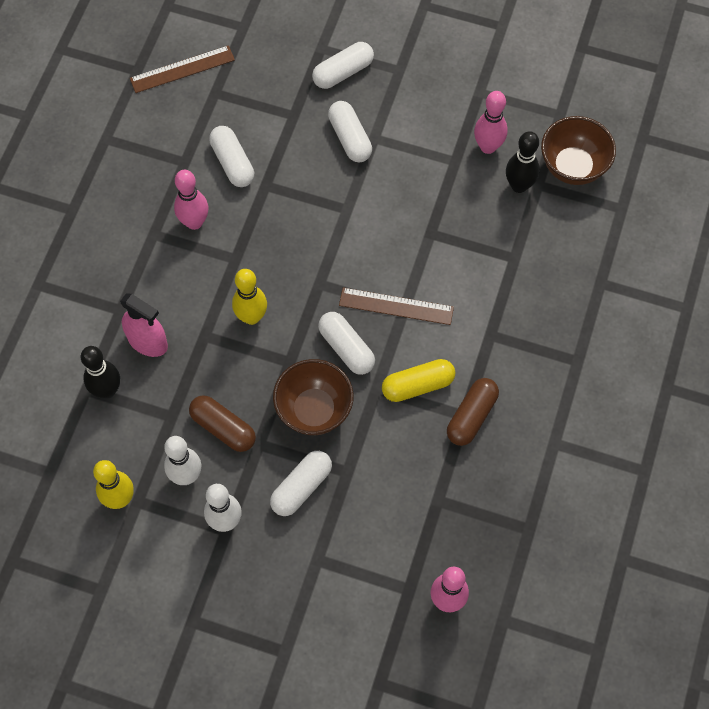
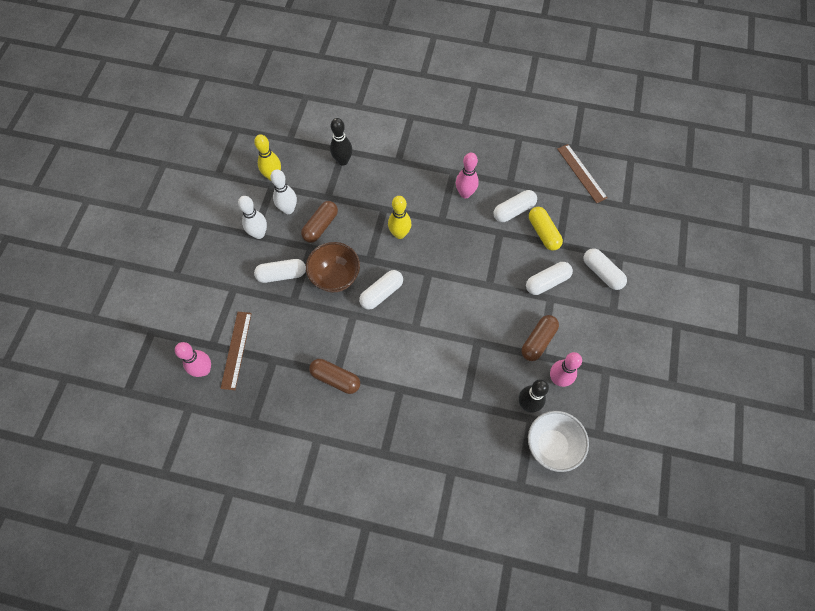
camera: 85 degrees right, 0 degrees up
pink spray bottle [120,293,168,357] -> none
white capsule [270,451,332,516] -> white capsule turned 45 degrees counterclockwise [254,259,306,283]
brown ruler [339,287,454,325] -> brown ruler moved to [220,312,252,390]
yellow capsule [382,359,455,402] -> yellow capsule moved to [529,207,563,251]
brown bowl [541,116,616,185] -> white bowl [528,411,589,472]
none -> brown capsule [522,315,559,361]

